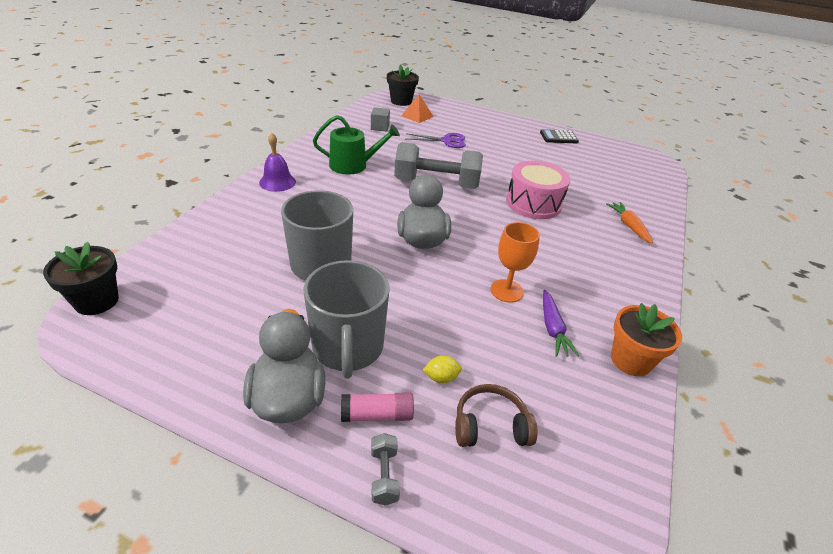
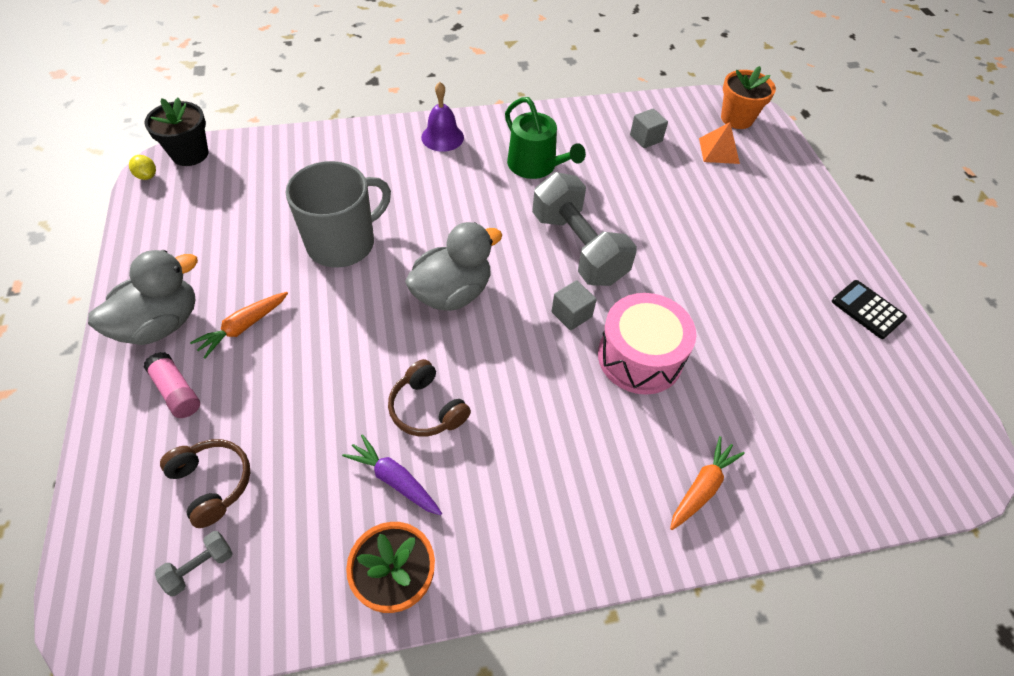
camera: 55 degrees right, 15 degrees up
grey mug [303,260,390,378] -> orange carrot [190,292,288,358]
grey dumbbell [371,433,400,505] -> grey dumbbell moved to [155,531,233,596]
black flower pot [387,65,419,106] -> orange flower pot [721,66,776,129]
purple scissors [406,133,466,148] -> none
yellow lemon [423,355,462,383] -> yellow lemon moved to [129,155,156,180]
orange goblet [490,222,540,303] -> brown headphones [388,359,471,437]
purple carrot [543,290,579,357] -> purple carrot turned 75 degrees clockwise [342,434,442,515]
none -> grey cube [552,280,597,331]

